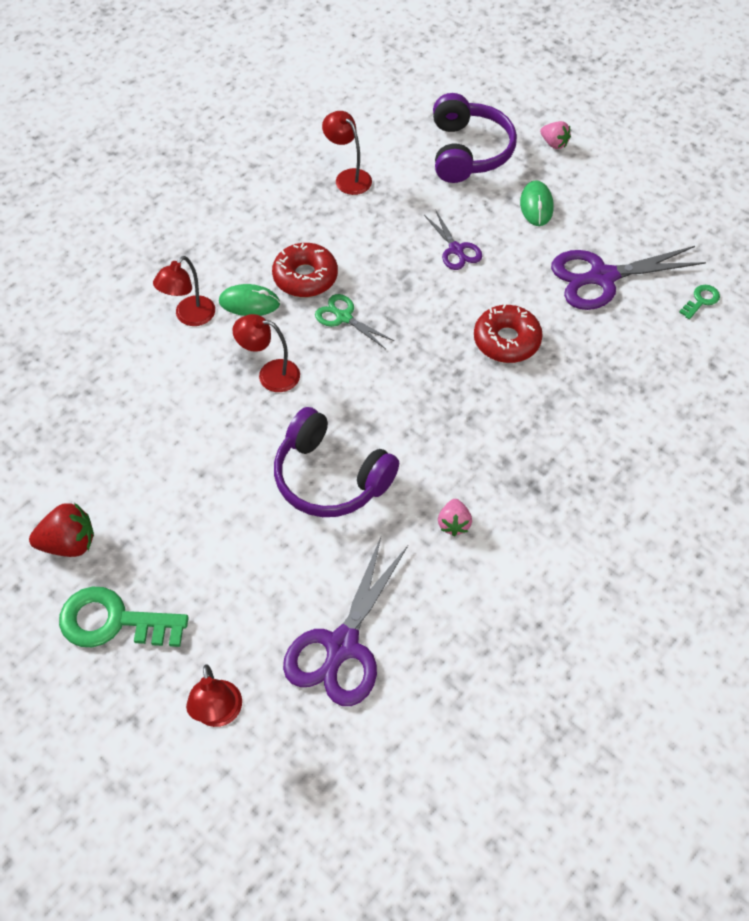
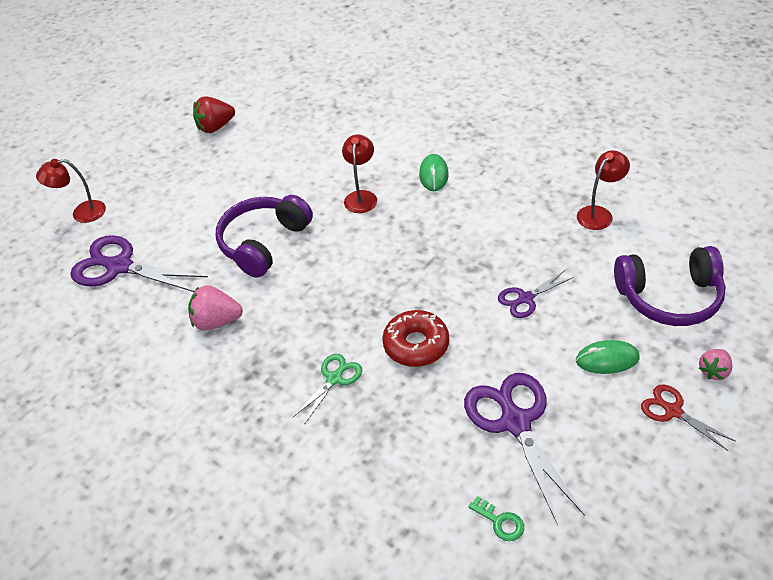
camera: 90 degrees right, 10 degrees down
red strawberry [29,502,94,557] -> red strawberry turned 75 degrees clockwise [193,96,235,133]
green key [59,586,189,647] -> none
red lamp [153,256,215,326] -> none
red donut [272,243,338,297] -> none
green scissors [315,294,394,349] -> green scissors moved to [293,354,363,425]
pink strawberry [438,499,472,536] -> pink strawberry [188,285,243,331], size x1.57
none -> red scissors [641,385,736,451]

